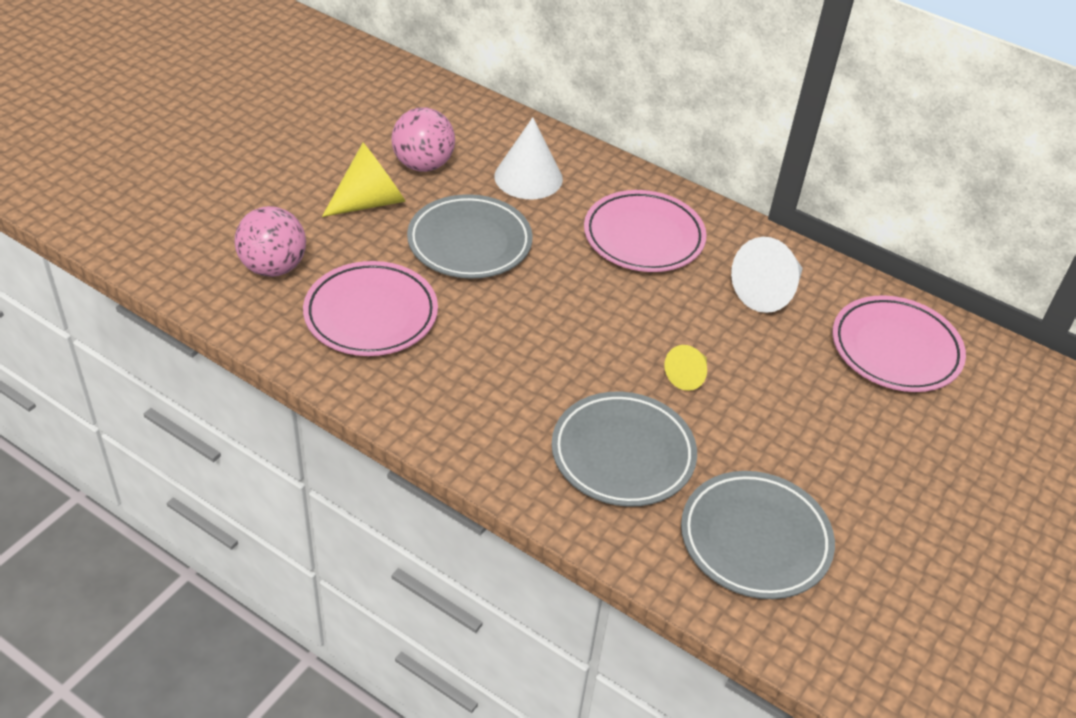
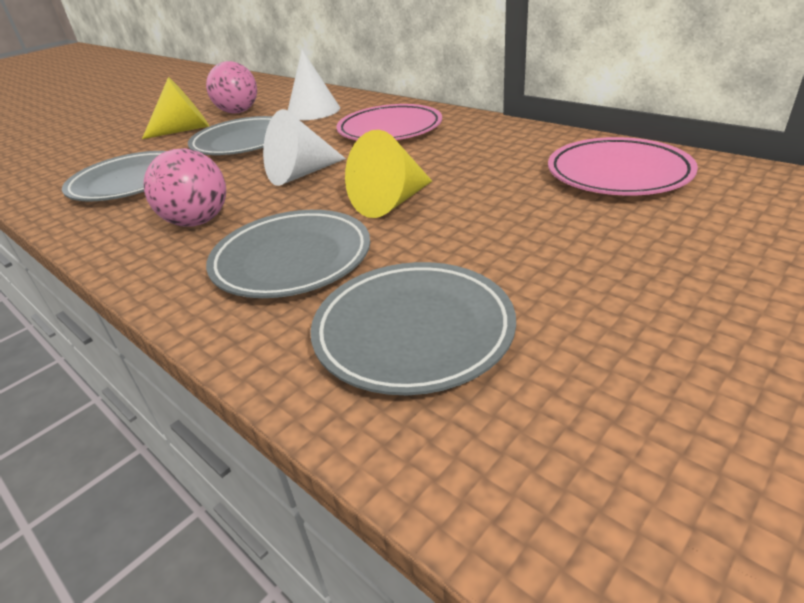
camera: 15 degrees right, 10 degrees down
pink ball [234,206,306,277] -> pink ball moved to [144,148,226,227]
pink plate [303,261,438,356] -> grey plate [62,151,166,201]
yellow cone [664,345,707,391] -> yellow cone [345,130,432,218], size x1.73
white cone [731,237,803,313] -> white cone moved to [263,109,346,186]

